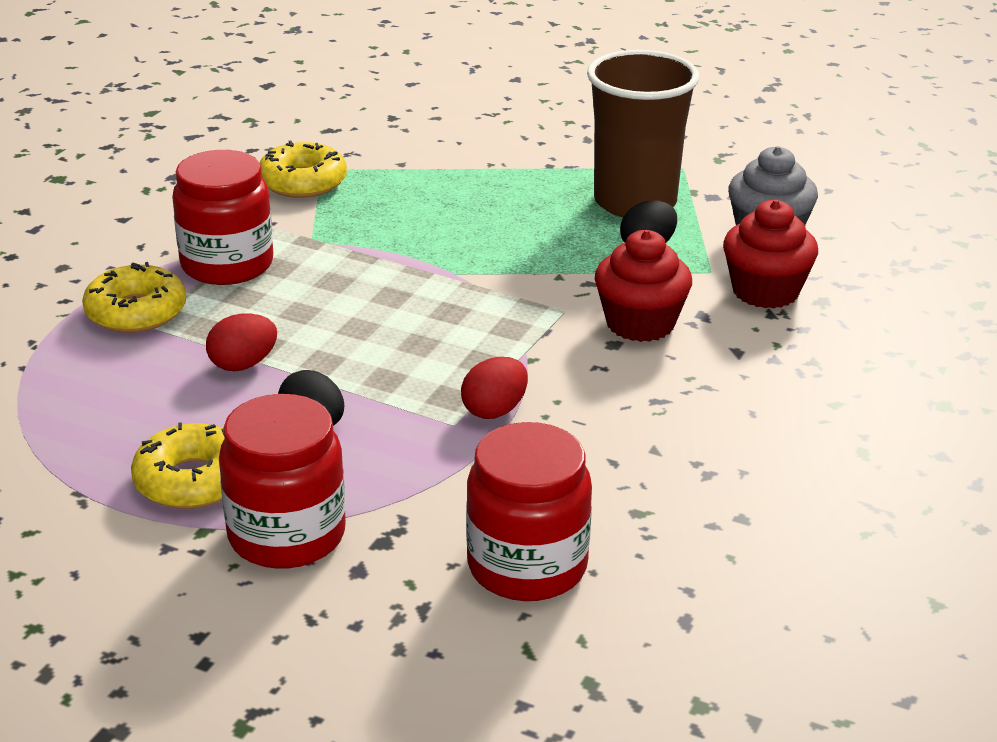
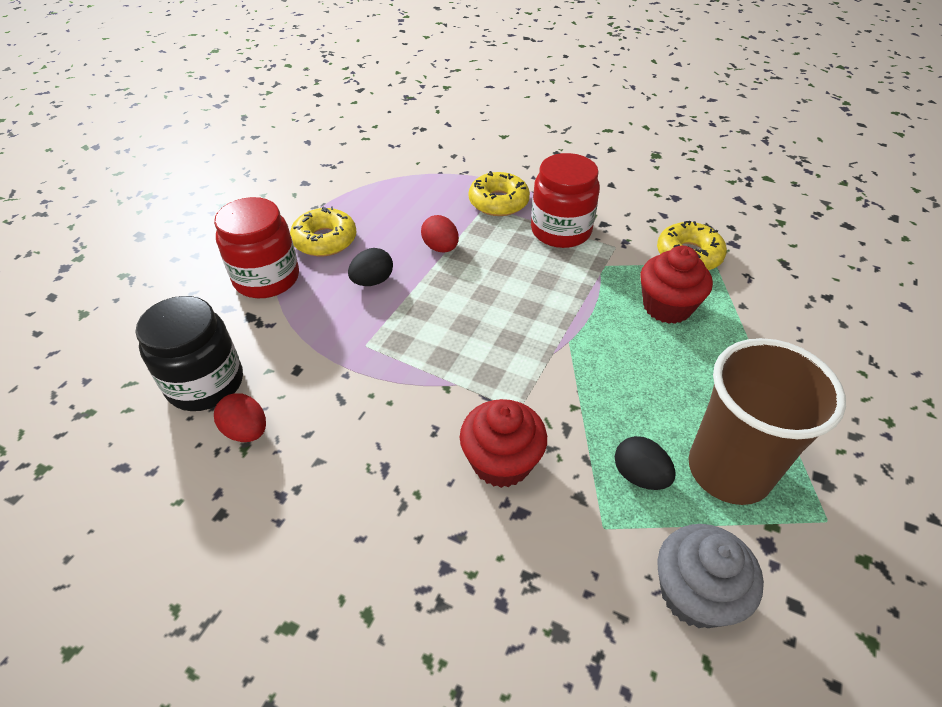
camera: 90 degrees right, 15 degrees up
red egg [461,357,528,419] -> red egg moved to [214,394,266,442]
red jar [466,422,592,601] -> black jar [135,296,243,411]
red cupcake [723,200,818,309] -> red cupcake moved to [640,246,713,324]

